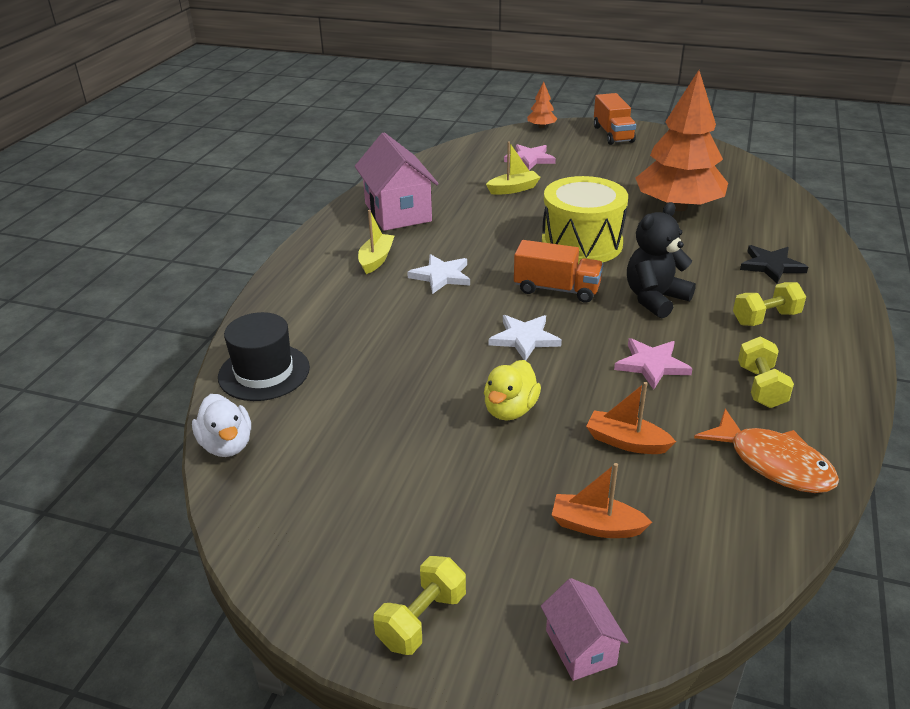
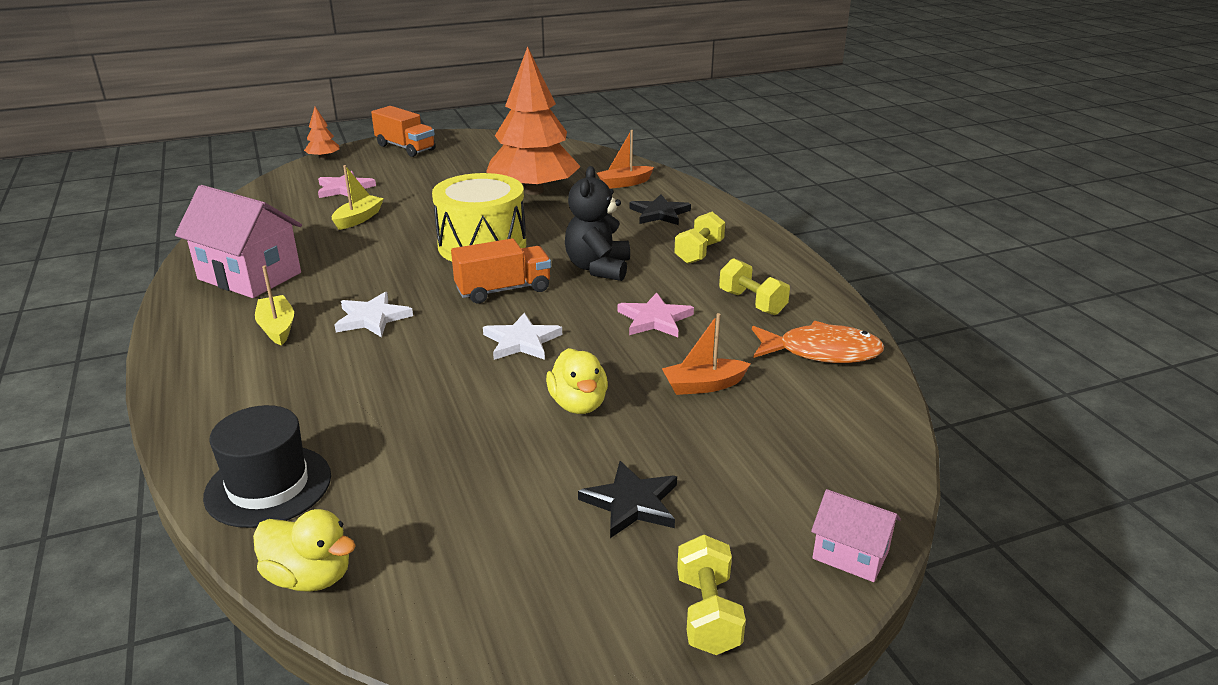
camera: 40 degrees left, 5 degrees down
white duck [192,394,251,457] -> yellow duck [253,509,356,592]
orange boat [552,463,652,538] -> orange boat moved to [597,130,654,189]
none -> black star [578,461,677,538]

